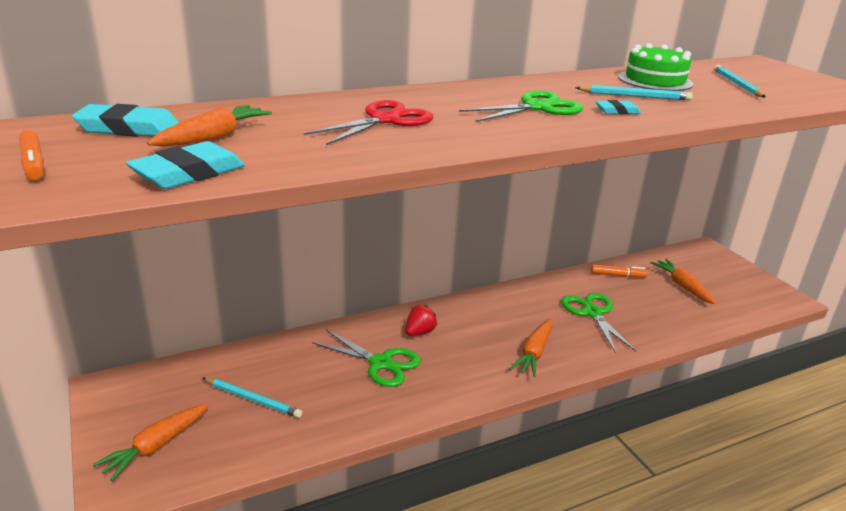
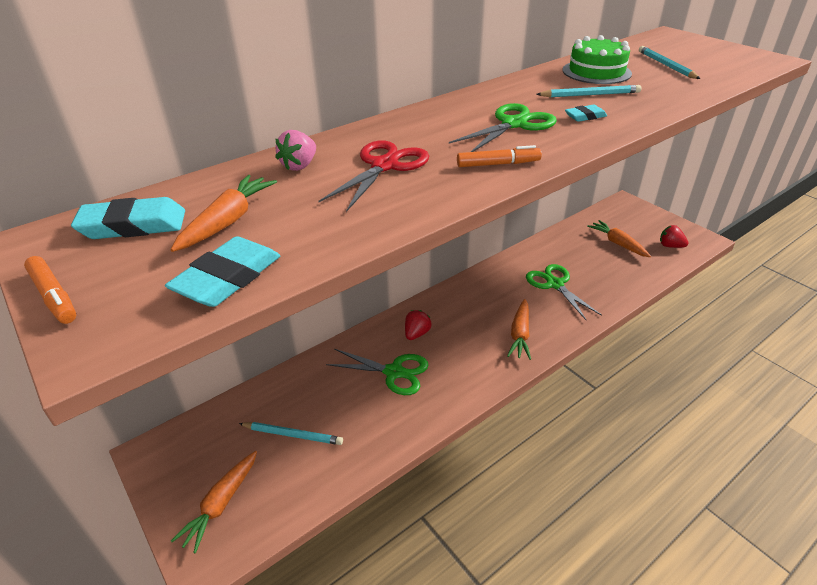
camera: 10 degrees left, 10 degrees up
orange marker [591,265,648,277] -> orange marker moved to [457,145,542,167]
none -> pink strawberry [275,130,316,171]
none -> red strawberry [660,225,688,248]

